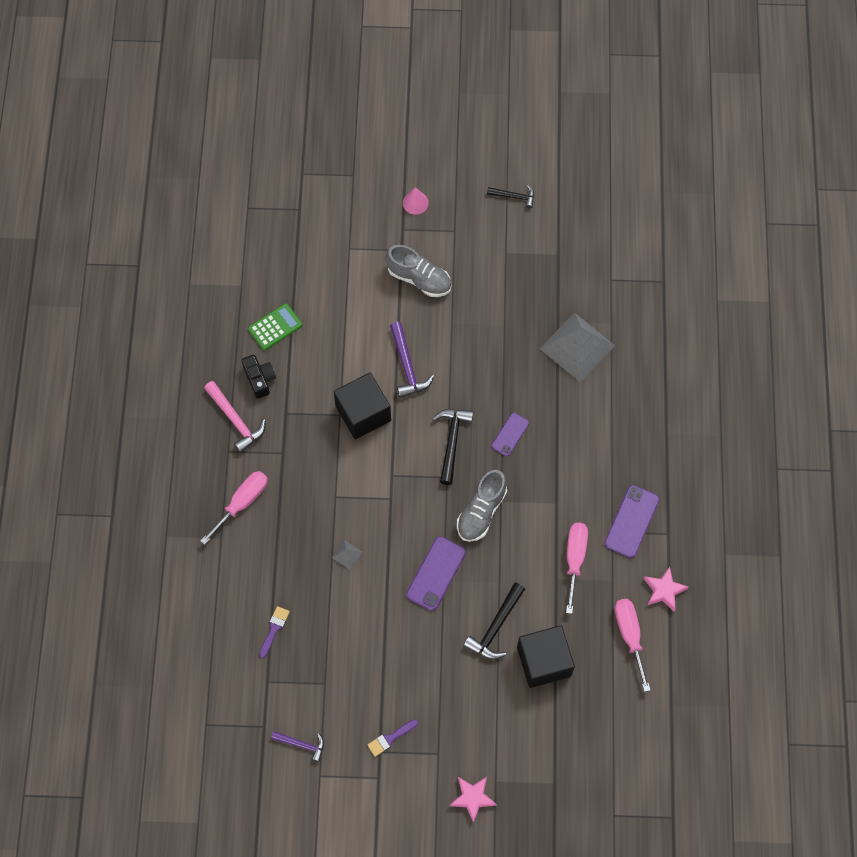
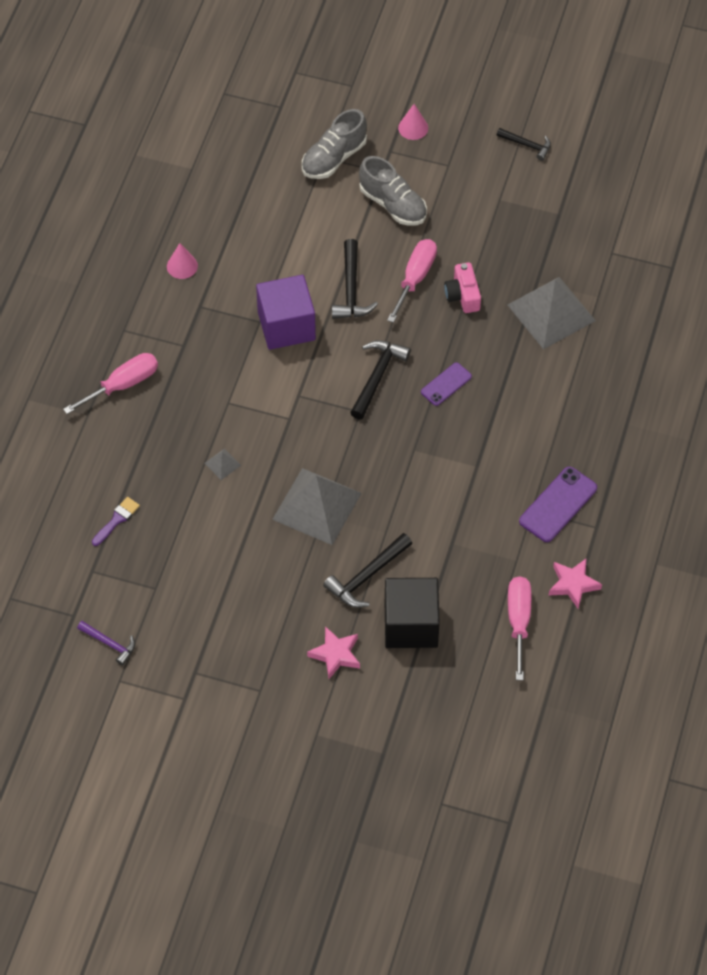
camera: 15 degrees right, 10 degrees down
pink hammer [204,381,265,453] -> none
black camera [242,355,276,399] -> pink cone [167,243,198,279]
green calculator [248,303,303,350] -> none
black cube [334,373,391,439] -> purple cube [256,275,316,350]
purple brush [367,719,418,757] -> none
purple hammer [390,322,434,398] -> black hammer [332,239,378,319]
purple phone [406,536,466,611] -> grey pyramid [272,468,362,545]
pink star [450,777,497,823] -> pink star moved to [307,626,360,679]
grey shoe [457,470,507,542] -> grey shoe moved to [302,109,367,179]
pink screwdriver [566,523,588,614] -> pink screwdriver moved to [387,239,437,323]
none -> pink camera [444,262,481,313]

